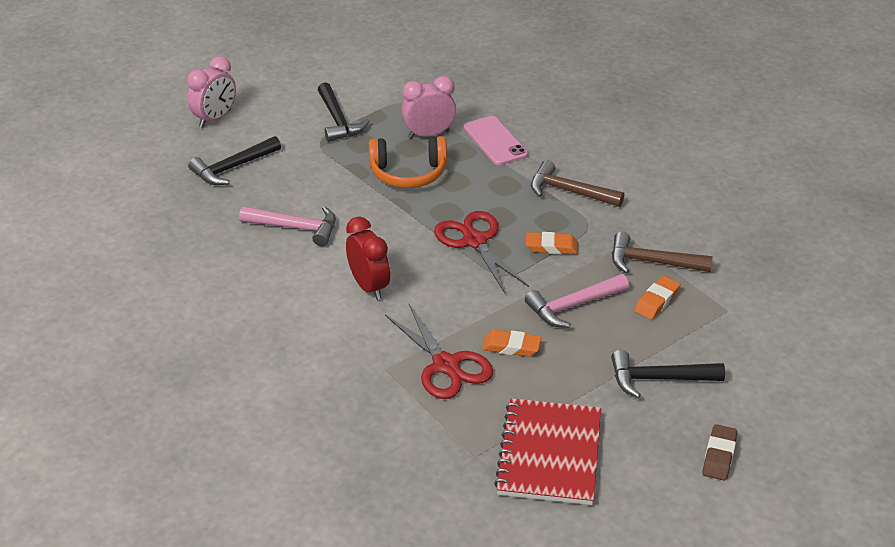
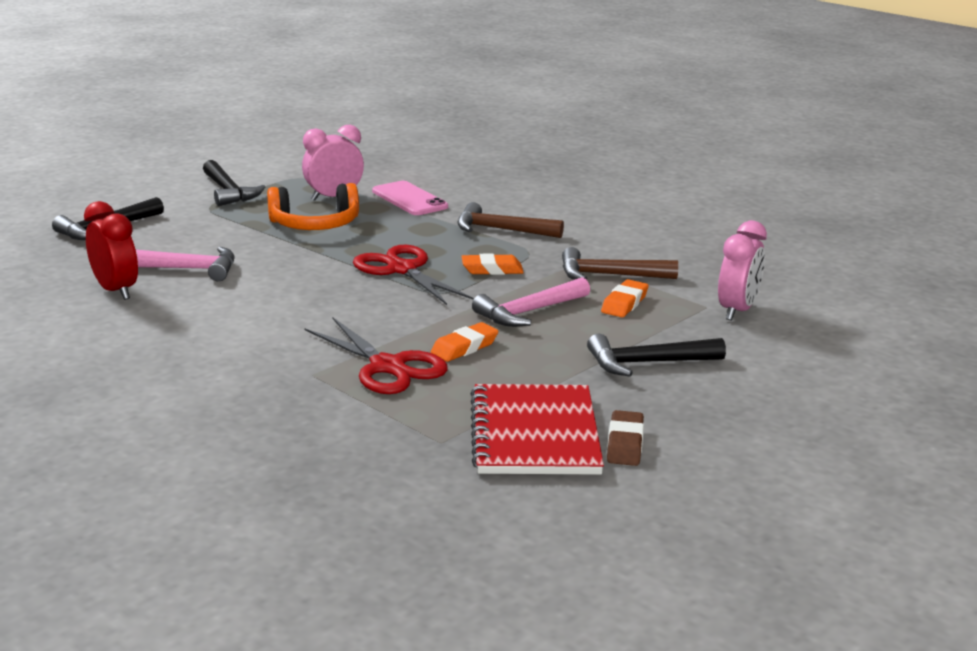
camera: 10 degrees left, 15 degrees down
pink clock [187,56,236,128] -> pink clock moved to [718,220,767,320]
red clock [346,217,390,300] -> red clock moved to [84,201,138,300]
orange eraser [482,330,541,357] -> orange eraser turned 45 degrees counterclockwise [431,322,499,362]
brown eraser [702,424,738,481] -> brown eraser moved to [607,410,644,466]

